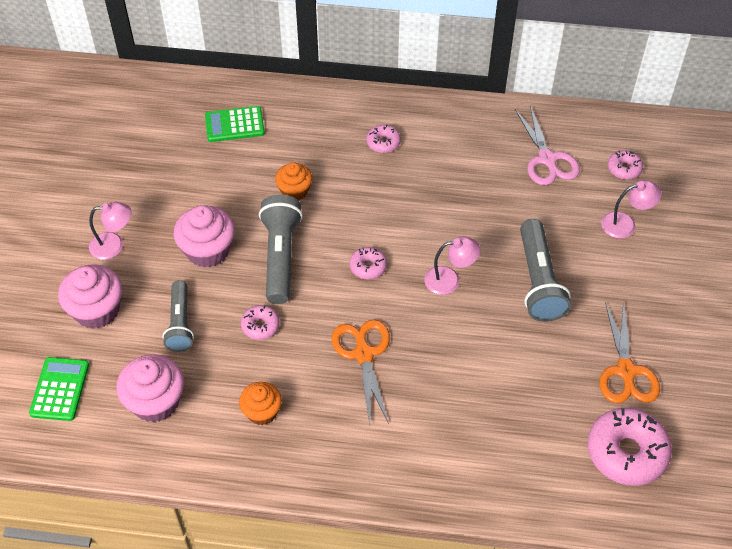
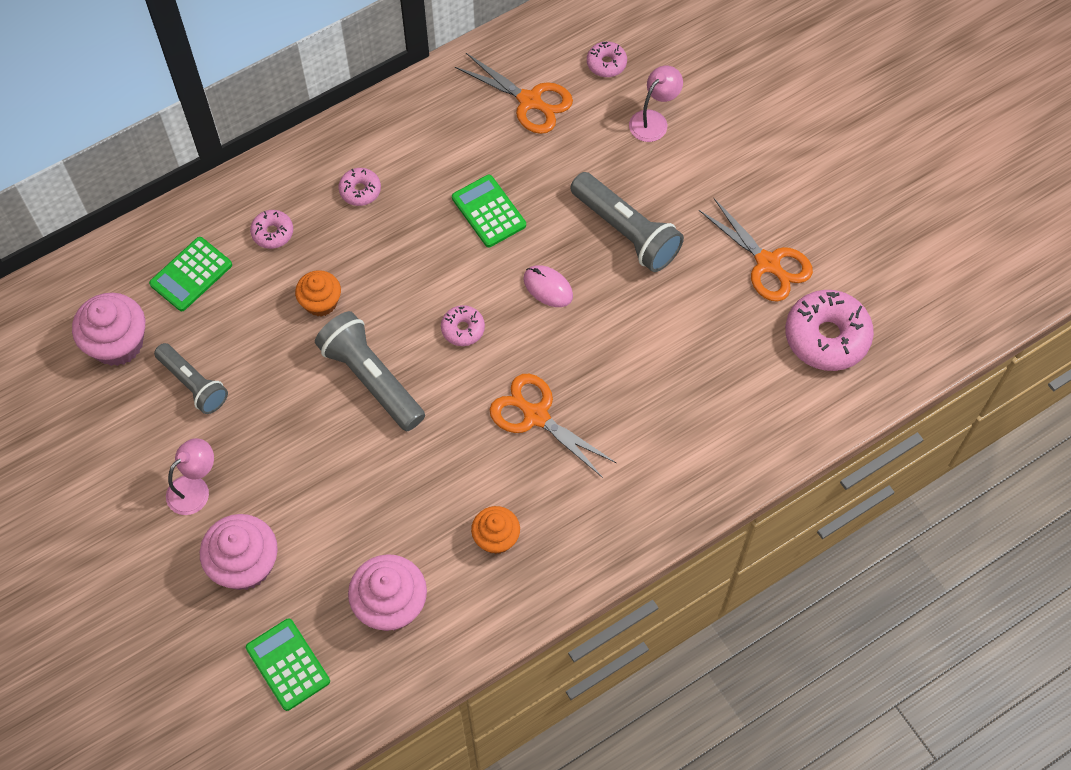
camera: 40 degrees left, 10 degrees up
grey flashlight [162,280,194,352] -> grey flashlight moved to [154,343,228,414]
pink cupcake [174,205,235,268] -> pink cupcake moved to [72,293,145,366]
pink donut [241,305,280,340] -> pink donut moved to [250,210,293,249]
pink lamp [424,236,480,295] -> pink mouse [523,265,573,307]
pink scissors [515,105,580,186] -> orange scissors [455,53,573,134]
none -> green calculator [452,175,526,247]

